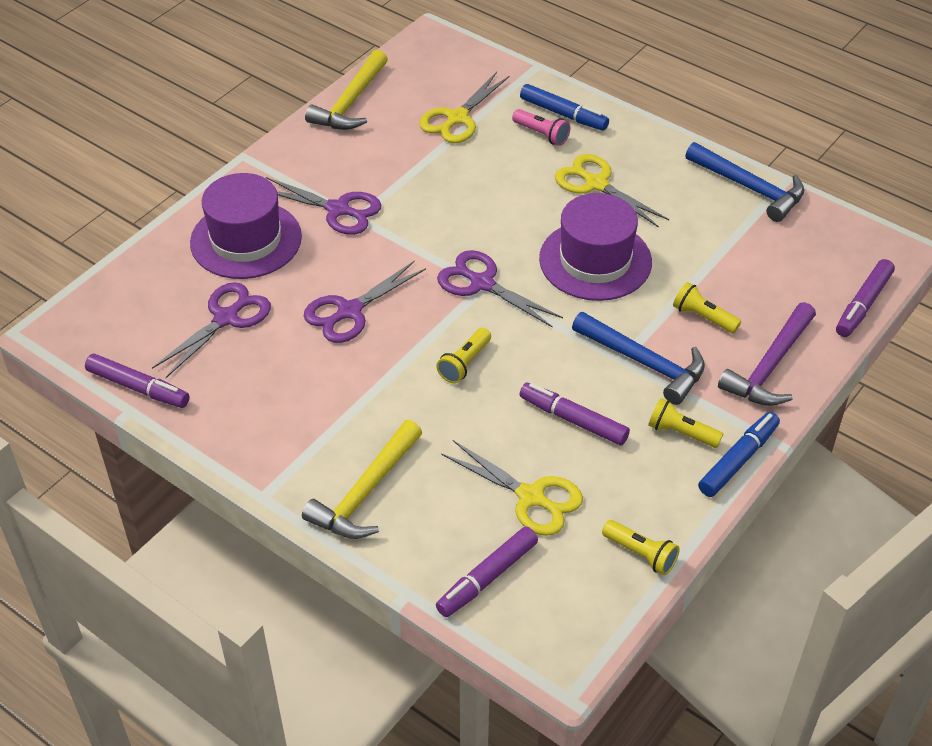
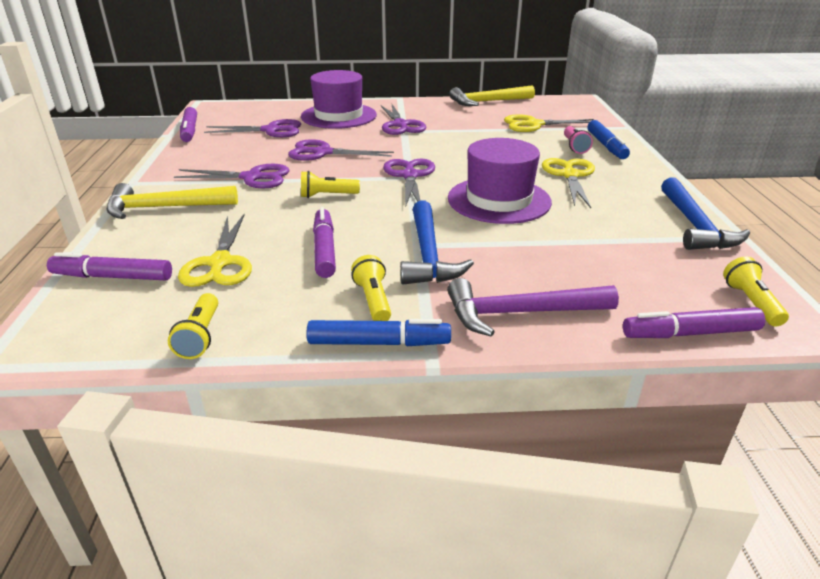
camera: 50 degrees right, 15 degrees down
yellow flashlight [673,282,741,333] -> yellow flashlight moved to [723,256,789,326]
none -> purple scissors [174,164,290,188]

